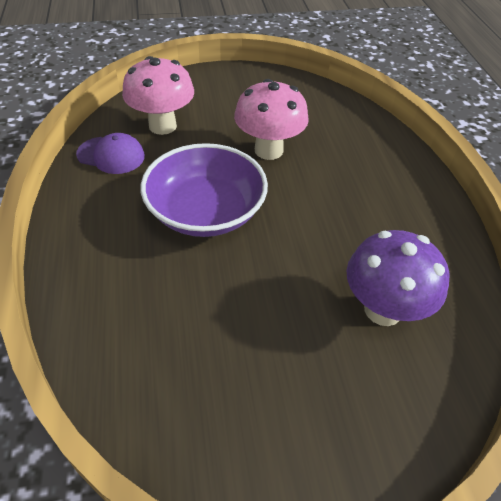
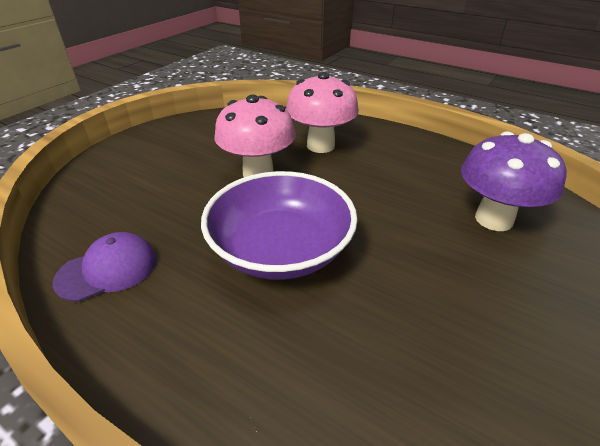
camera: 45 degrees left, 10 degrees down
pink mushroom [122,56,194,135] -> pink mushroom moved to [286,72,359,153]

